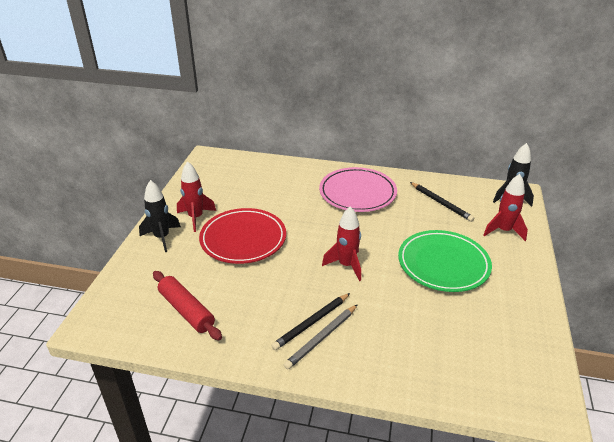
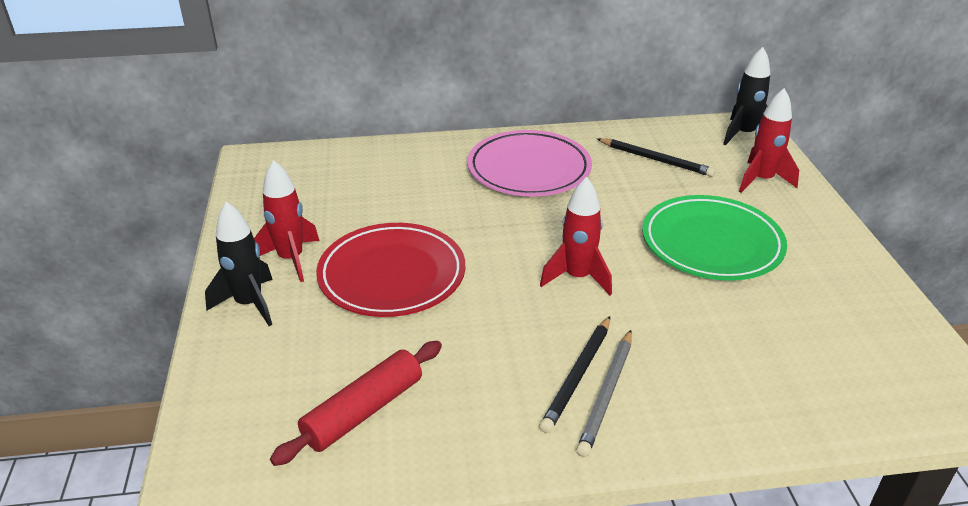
camera: 20 degrees left, 0 degrees up
red rolling pin [153,271,222,340] -> red rolling pin turned 75 degrees counterclockwise [270,341,442,466]

